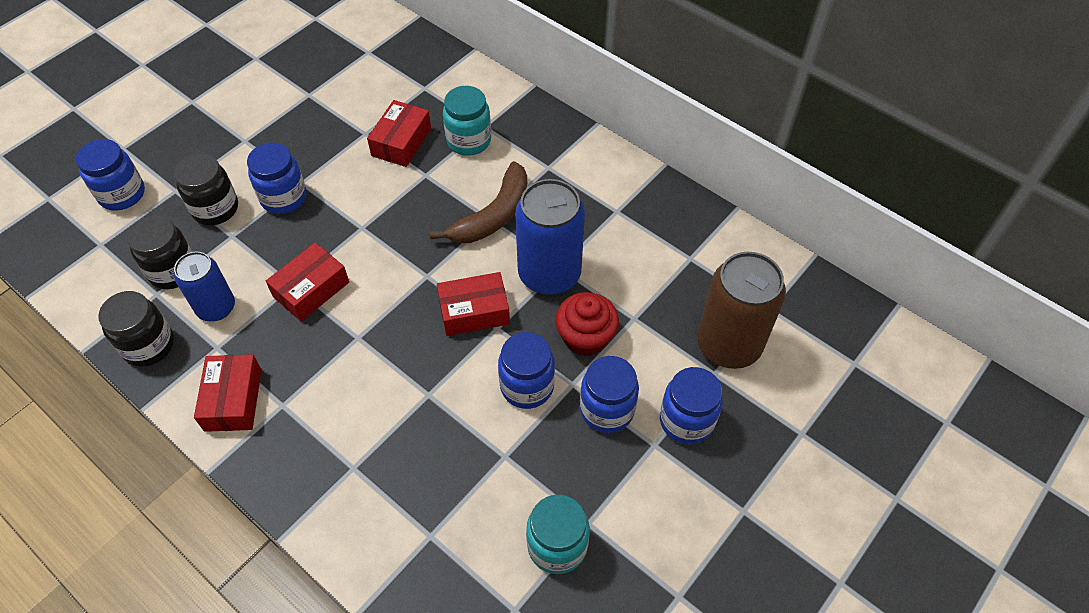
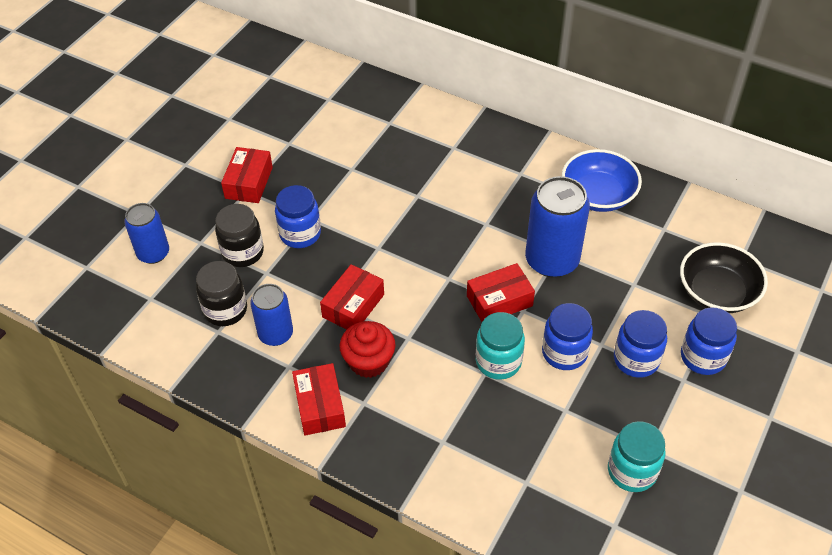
camera: 10 degrees left, 5 degrees down
blue jar [76,139,145,211] -> blue can [124,203,169,264]
black jar [98,291,174,367] -> none
red box [367,100,431,167] -> red box moved to [221,147,273,203]
brown banana [430,161,527,243] -> none
turquoise jar [443,86,491,156] -> turquoise jar moved to [476,312,525,380]
red cupcake [555,292,619,356] -> red cupcake moved to [340,321,396,378]
brown can [697,252,786,369] -> black bowl [680,242,768,313]
none -> blue bowl [562,149,642,212]

